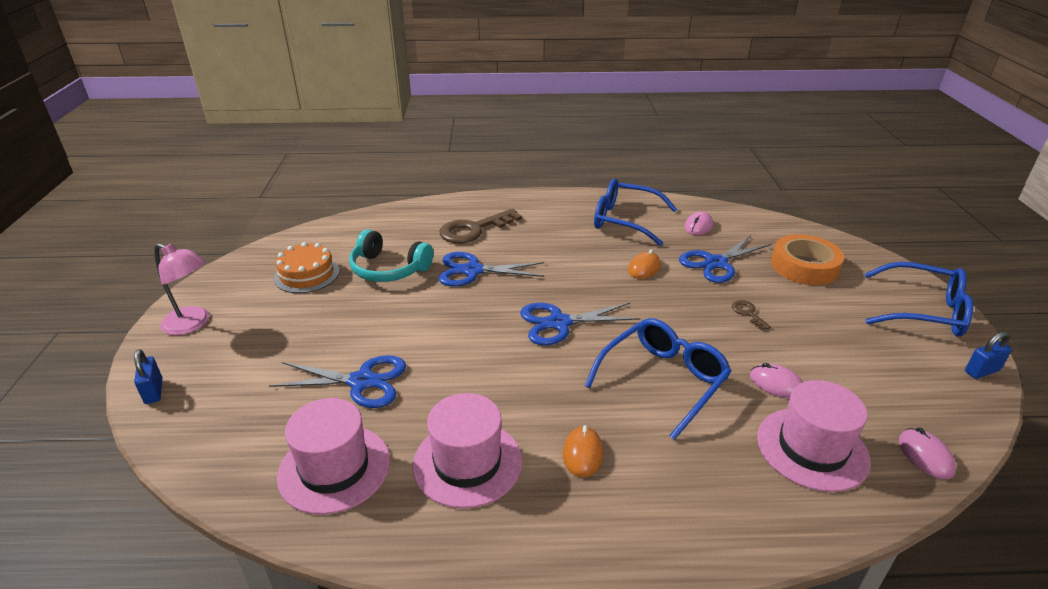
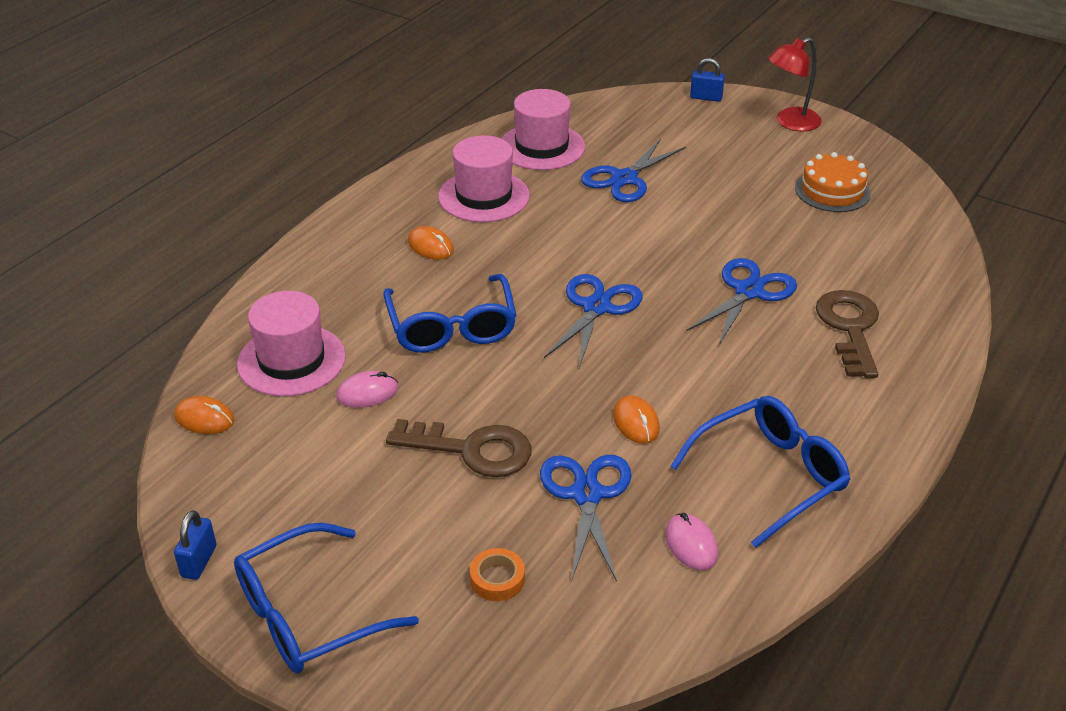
camera: 125 degrees right, 5 degrees up
pink lamp [154,243,209,335] -> red lamp [768,37,822,131]
turquoise headphones [349,229,433,282] -> none
brown key [732,300,771,331] -> brown key [386,419,531,477], size x2.17
orange tape [771,234,844,285] -> orange tape [470,548,525,601], size x0.50
pink mouse [899,428,956,479] -> orange mouse [174,396,234,434]

